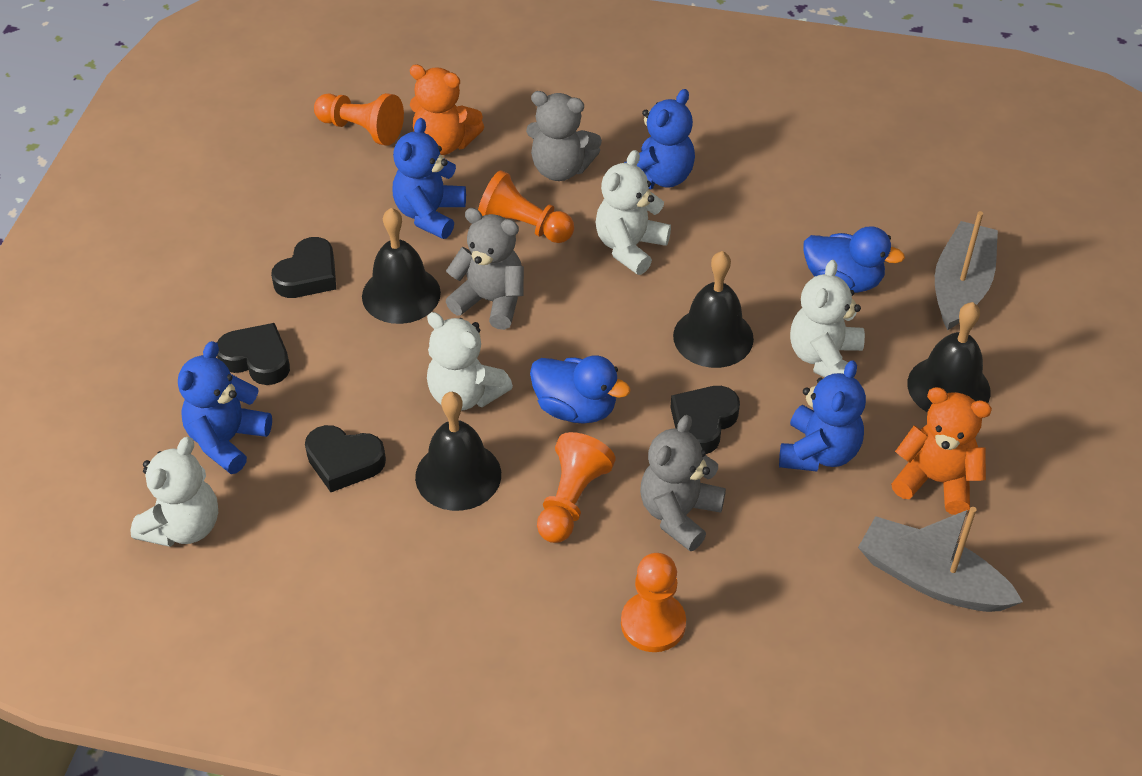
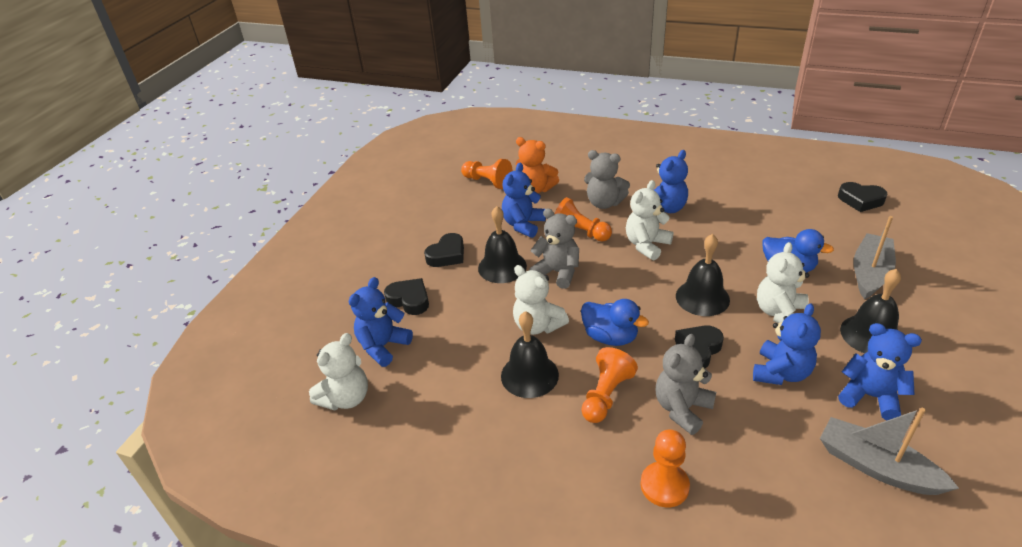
camera: 10 degrees right, 10 degrees down
black heart [305,425,386,492] -> black heart moved to [838,182,887,212]
orange teddy bear [891,387,992,515] -> blue teddy bear [838,323,922,420]

